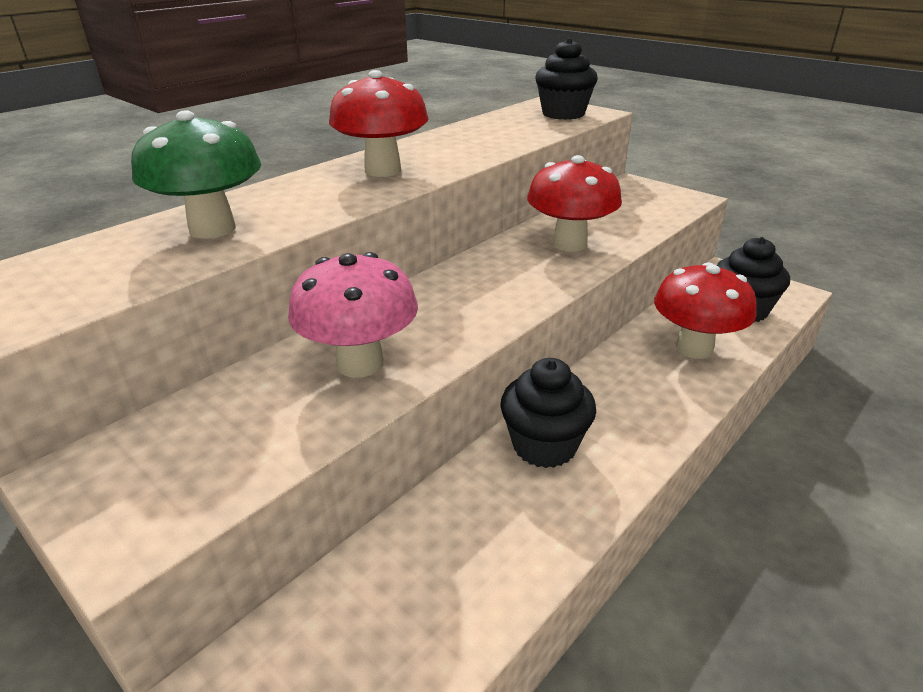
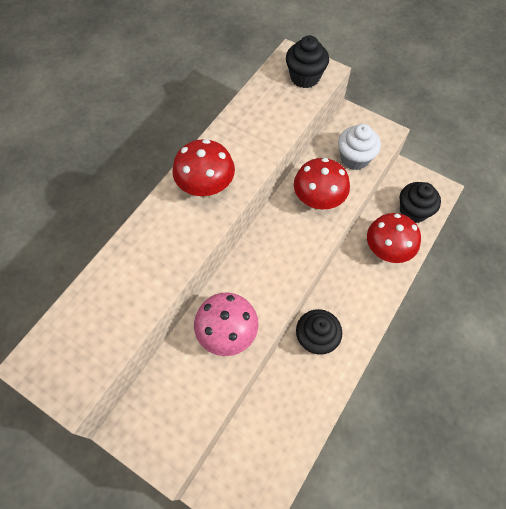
camera: 10 degrees left, 30 degrees up
green mushroom [131,110,261,239] -> none
none -> white cupcake [338,124,381,170]

